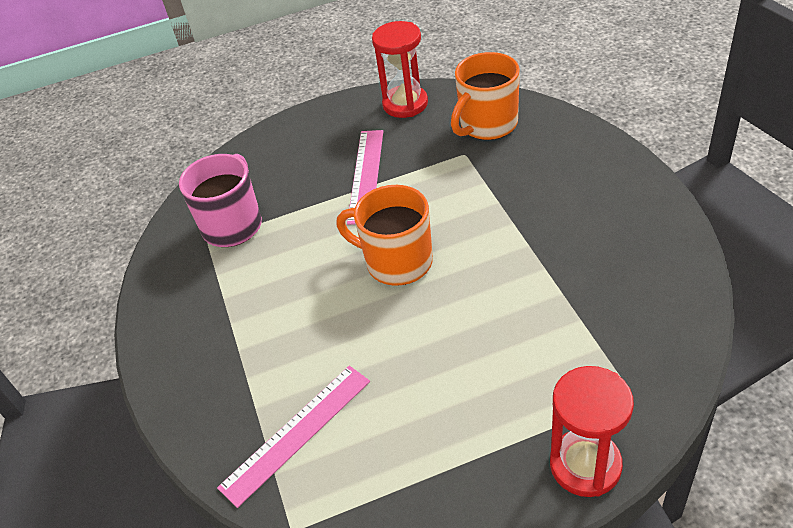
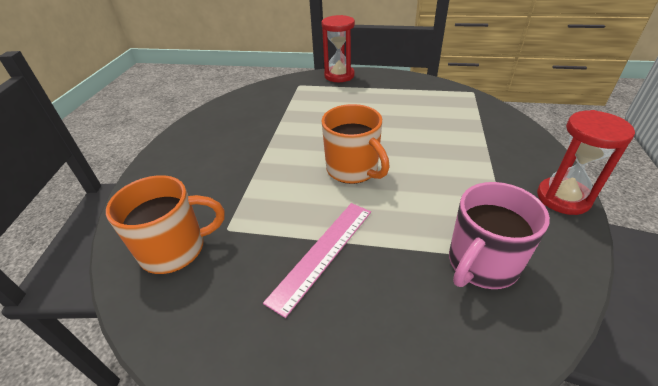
camera: 155 degrees left, 5 degrees down
pink ruler [217,366,370,508] -> none
red hourglass [372,21,428,118] -> red hourglass moved to [537,110,635,215]

